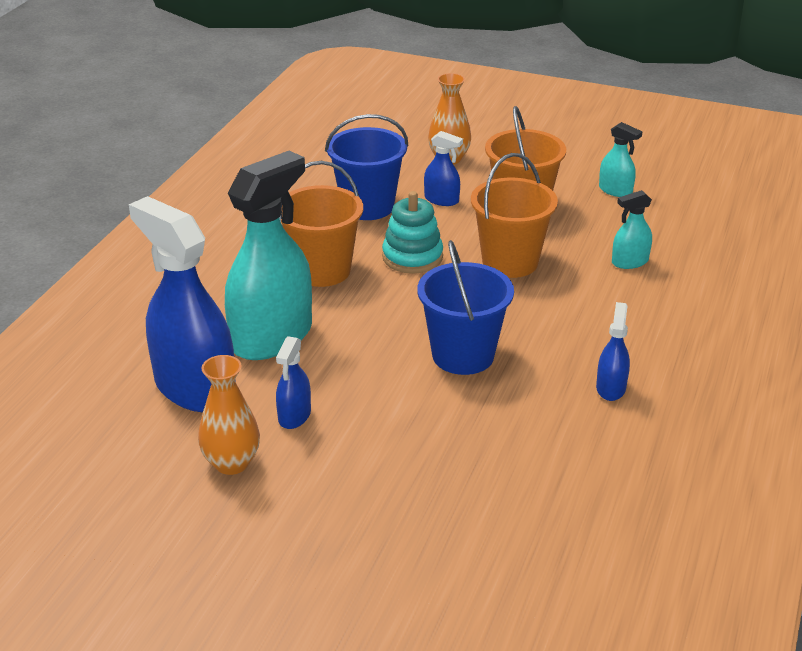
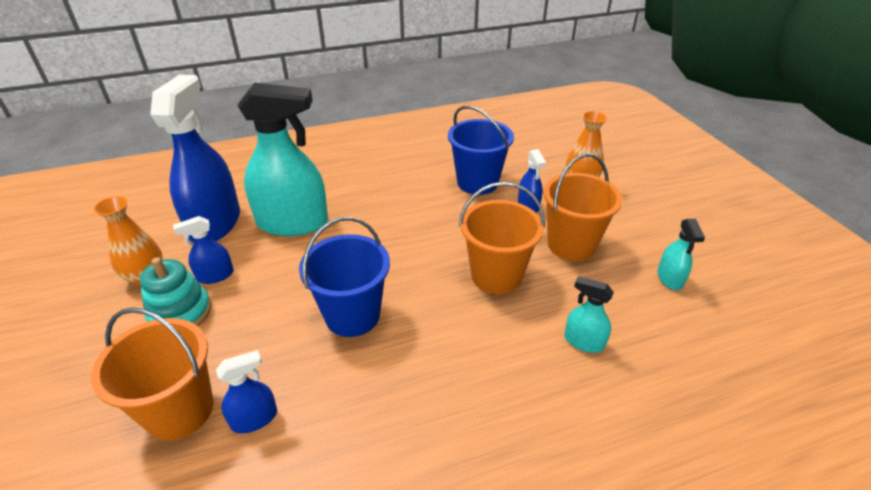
camera: 50 degrees right, 5 degrees up
orange bucket [279,161,363,287] -> orange bucket moved to [91,307,213,440]
turquoise stacking toy [382,191,443,274] -> turquoise stacking toy moved to [140,257,211,326]
blue spray bottle [596,302,630,401] -> blue spray bottle moved to [216,350,277,434]

